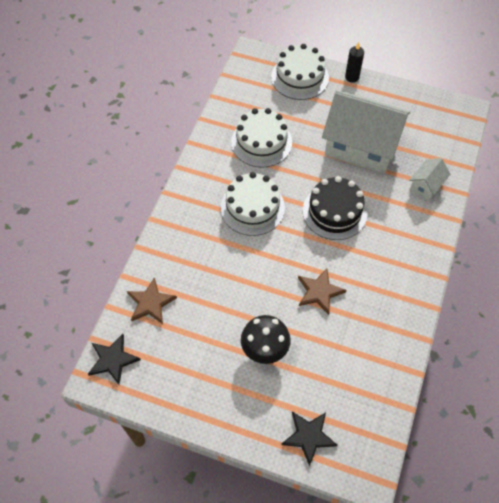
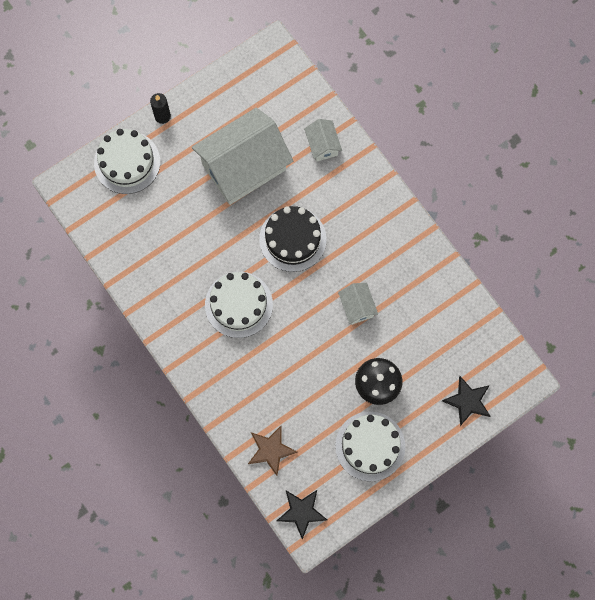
camera: 55 degrees left, 15 degrees up
white cake [231,108,292,168] -> white cake moved to [335,411,405,481]
brown star [298,268,347,315] -> white house [338,283,378,325]

